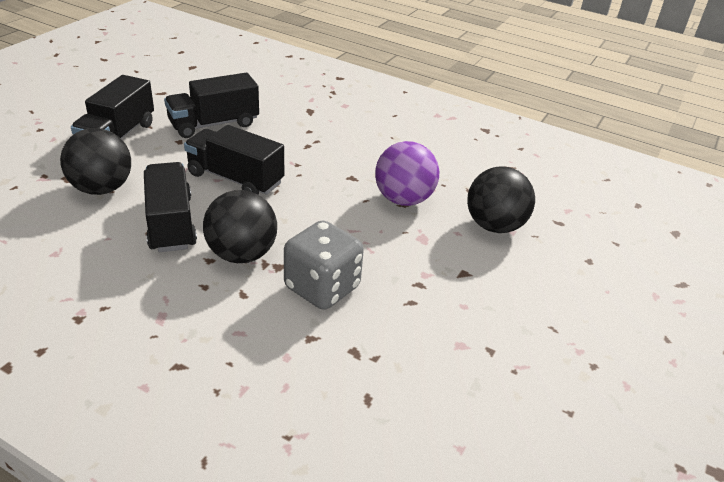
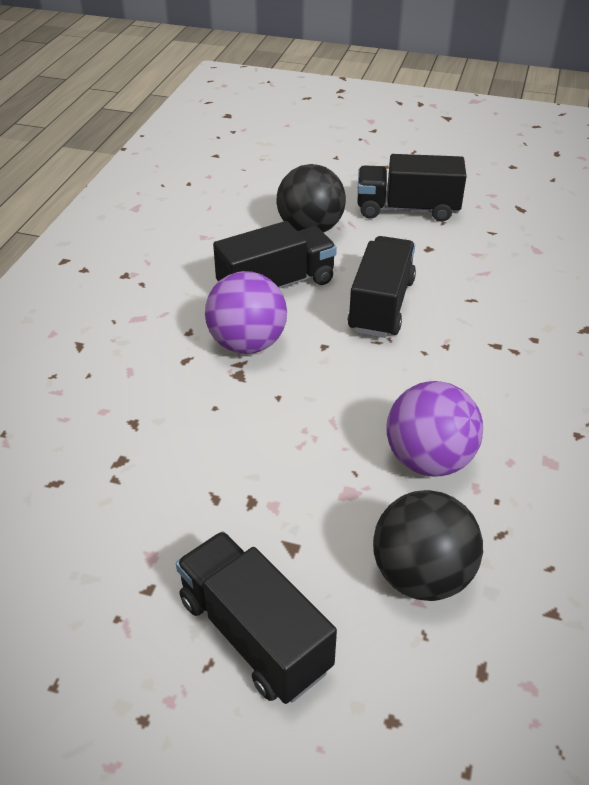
camera: 80 degrees right, 5 degrees up
black truck [164,73,259,138] -> black truck moved to [176,531,337,704]
black ball [203,190,277,263] -> purple ball [205,271,287,354]
grey dice [284,220,364,310] -> none

